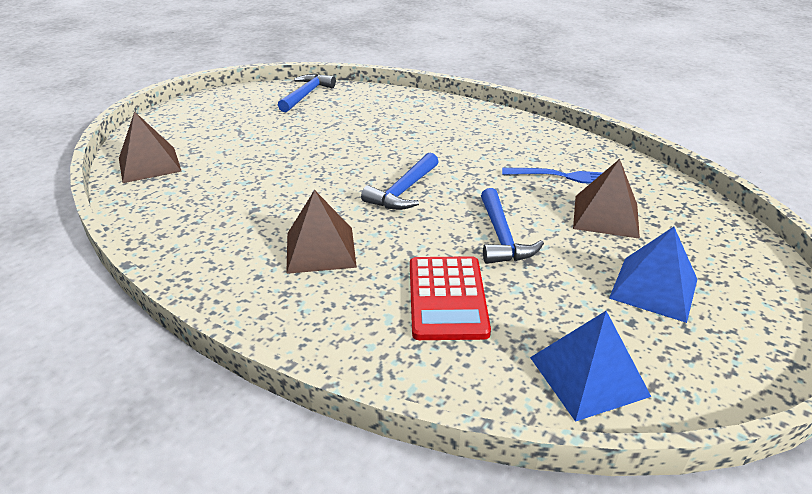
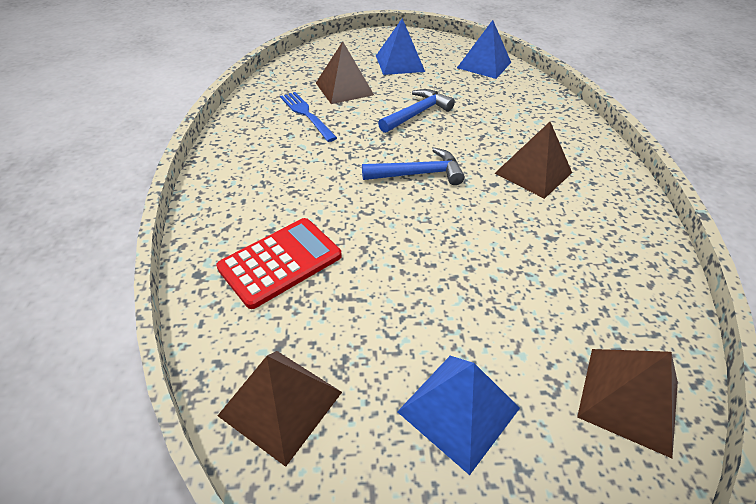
camera: 130 degrees left, 10 degrees up
blue hammer [278,74,336,112] -> brown pyramid [217,351,342,467]
red calculator [410,256,491,340] -> red calculator moved to [216,218,342,309]
none -> blue pyramid [397,356,520,475]

